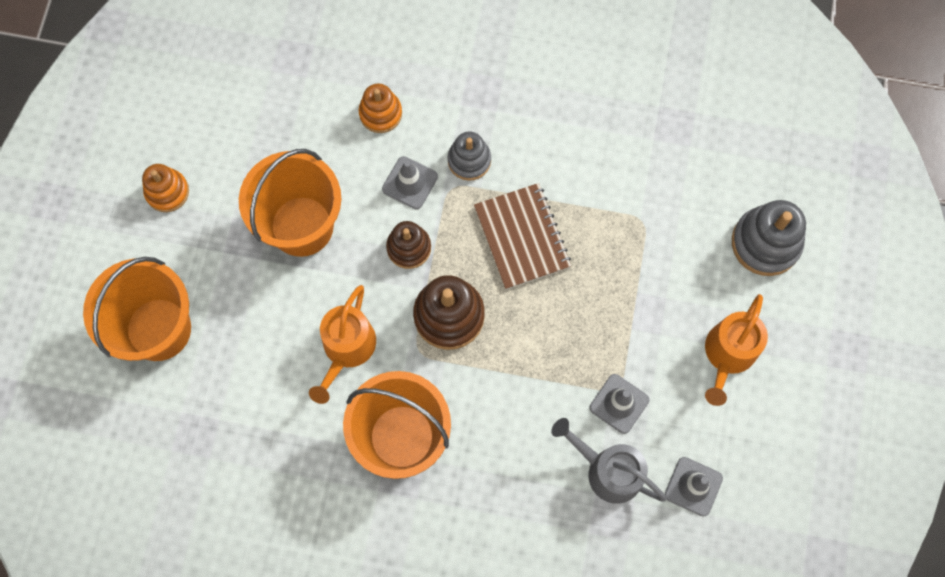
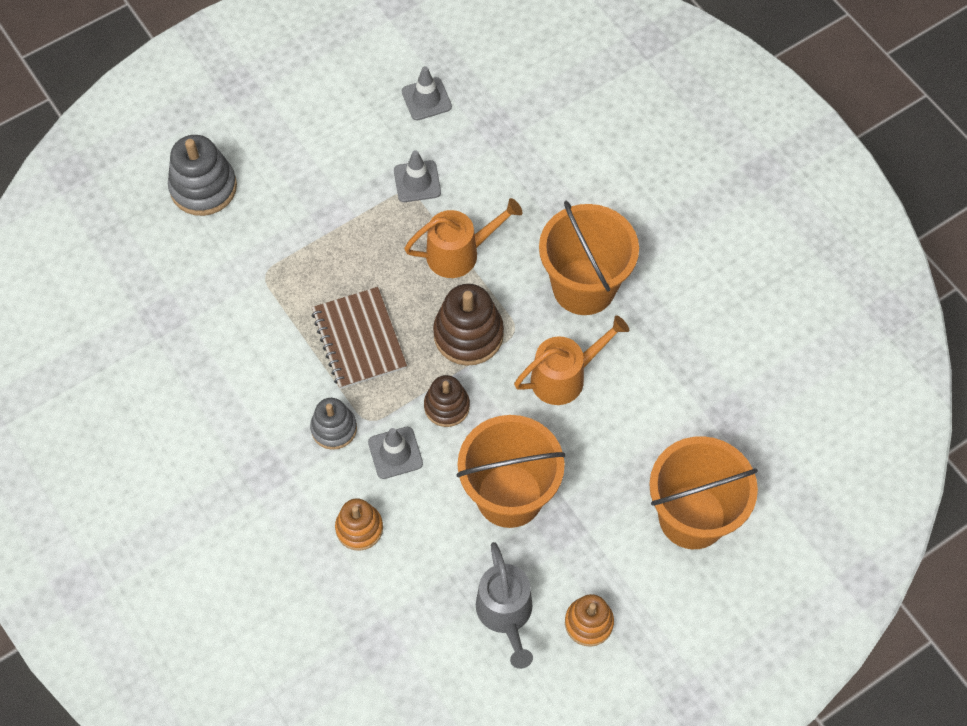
camera: 135 degrees left, 10 degrees down
brown notebook [474,183,571,289] -> brown notebook turned 45 degrees counterclockwise [312,287,407,389]
grey watering can [551,418,667,504] -> grey watering can moved to [476,542,533,669]
orange watering can [705,294,768,406] -> orange watering can moved to [404,198,523,278]

